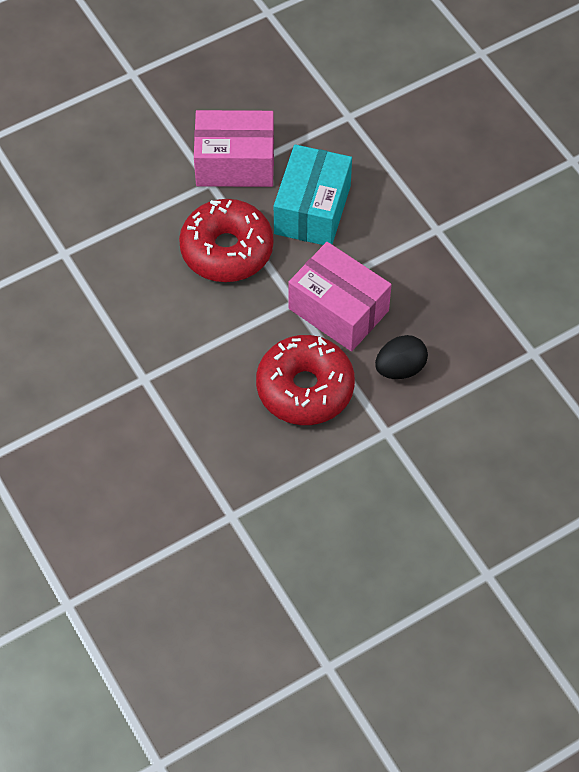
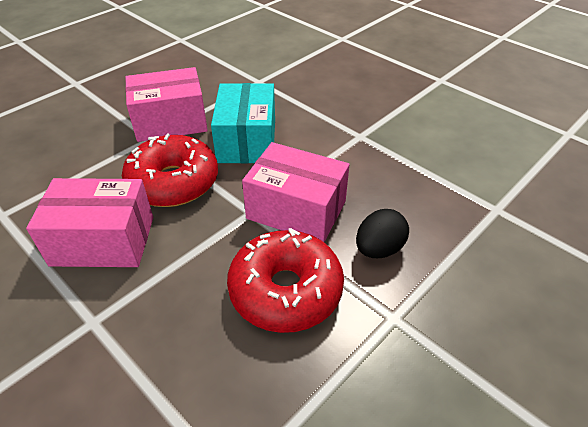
camera: 15 degrees left, 15 degrees down
none -> pink box [26,178,153,267]

